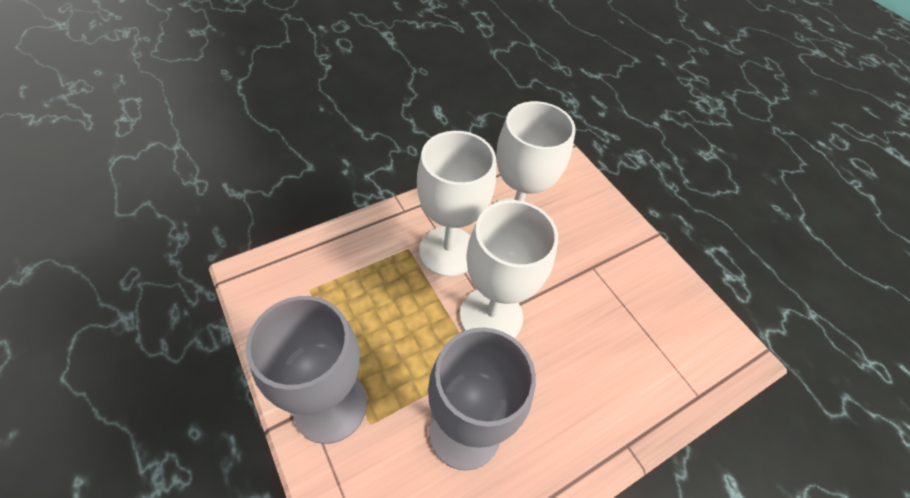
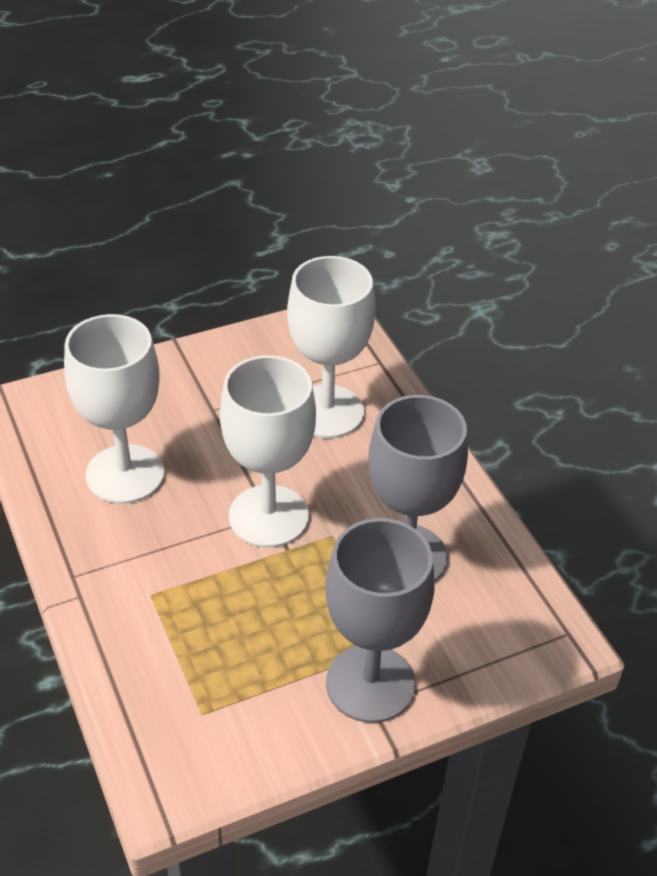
camera: 80 degrees left, 10 degrees down
white goblet [417,131,496,277] -> white goblet moved to [287,256,375,438]

